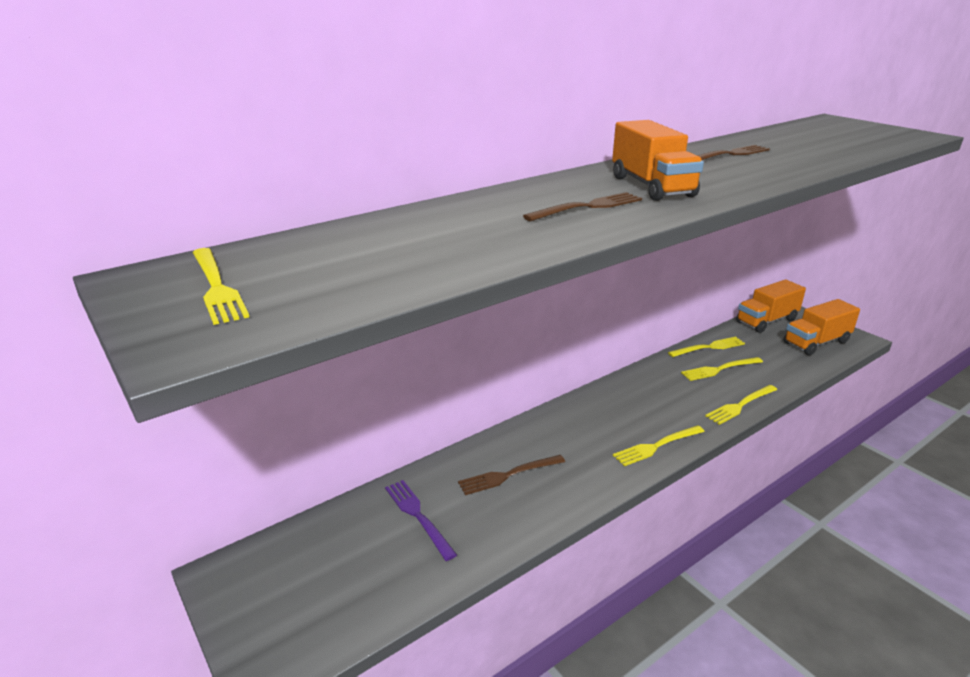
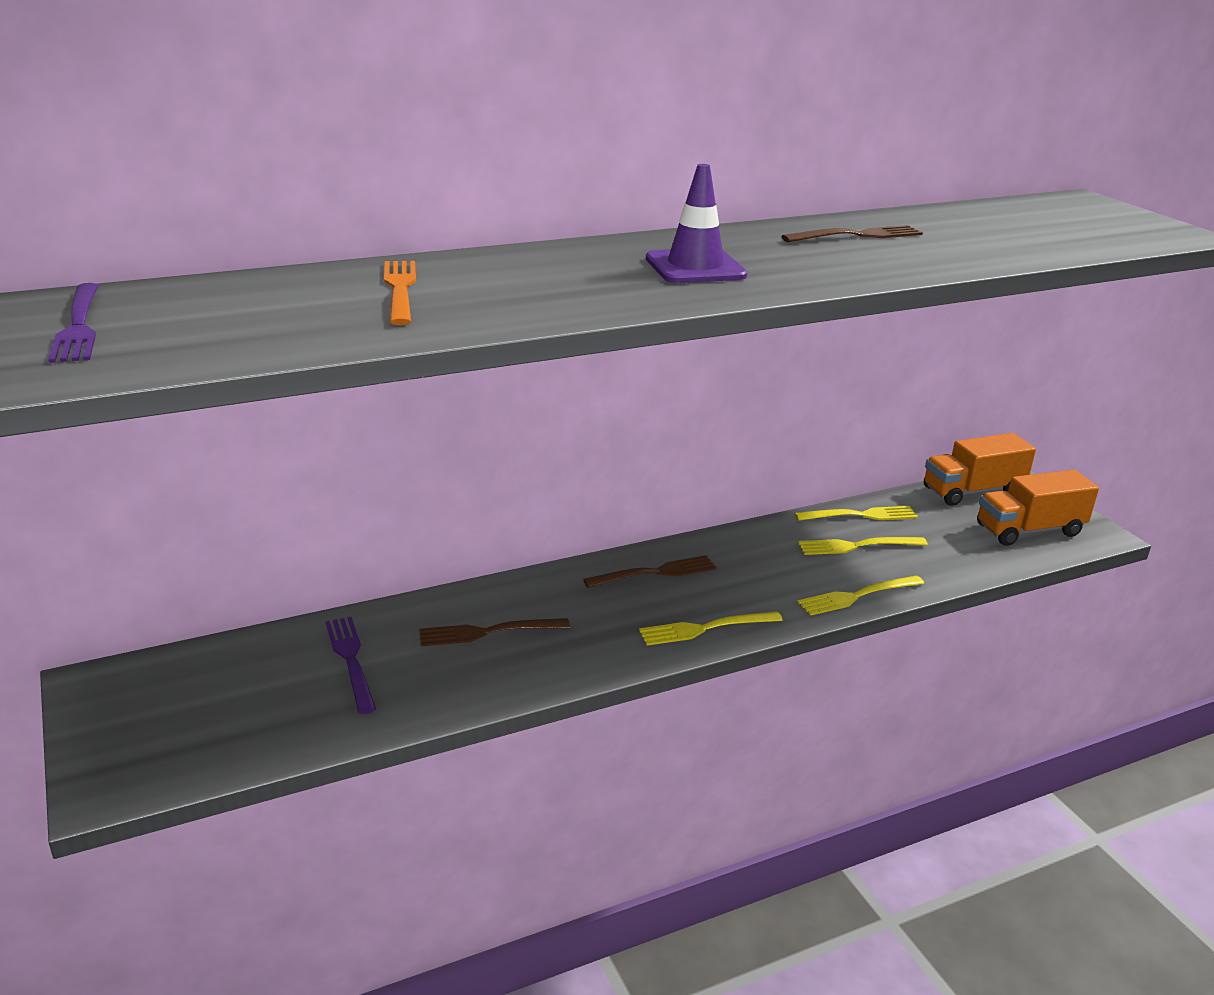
camera: 10 degrees right, 0 degrees up
yellow fork [193,248,249,325] -> purple fork [48,283,99,363]
brown fork [523,192,642,221] -> brown fork moved to [583,555,716,588]
orange truck [612,120,704,201] -> purple traffic cone [646,164,747,283]
none -> orange fork [384,261,416,325]

